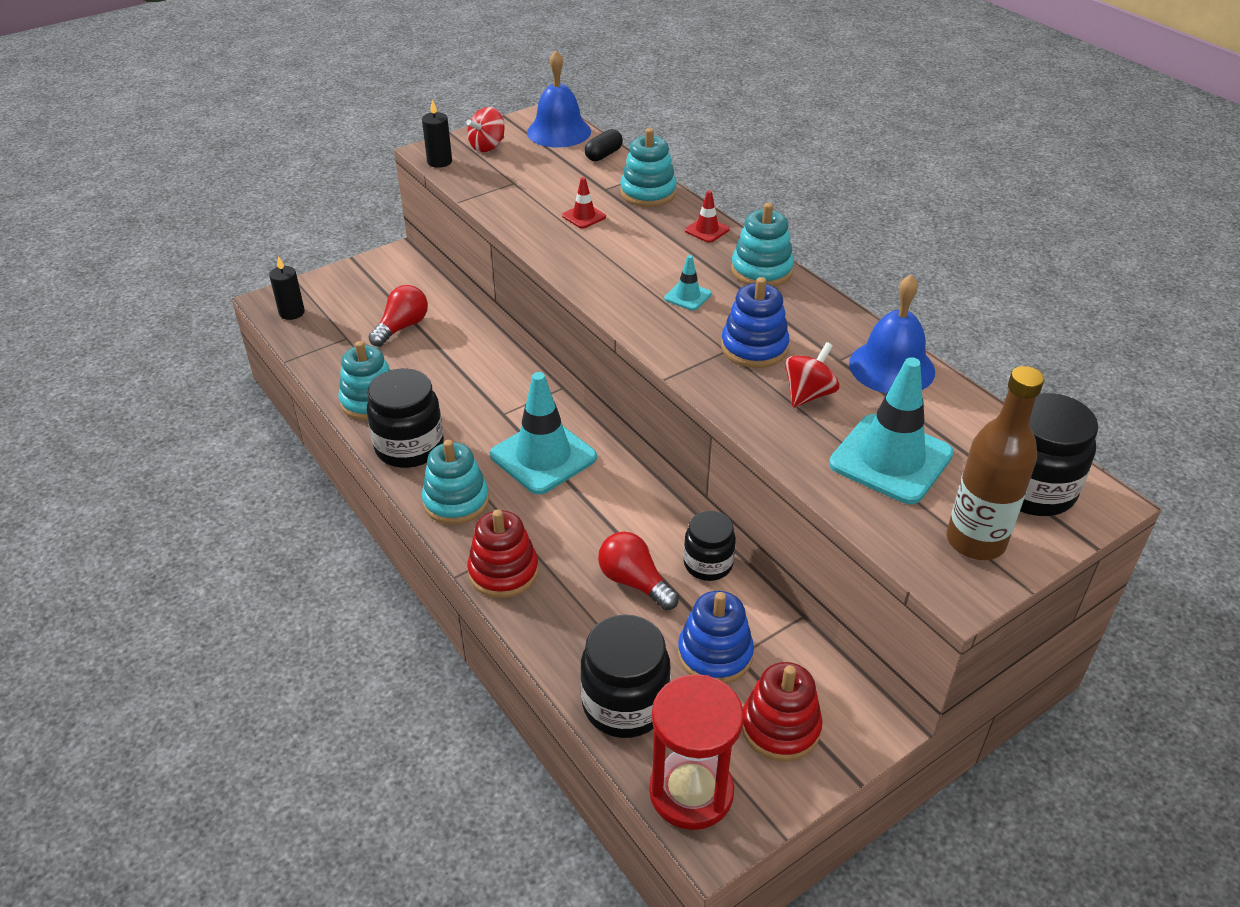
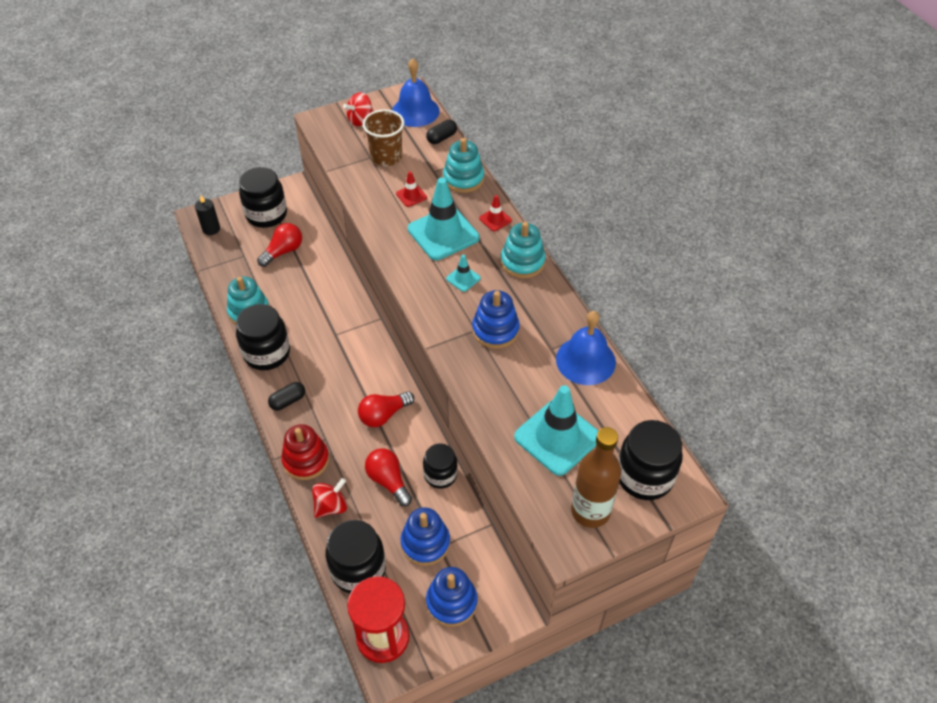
camera: 10 degrees right, 10 degrees up
black candle [422,99,452,168] -> none
turquoise stacking toy [422,440,489,525] -> black capsule [268,382,305,411]
turquoise traffic cone [490,372,597,495] -> turquoise traffic cone moved to [408,178,479,260]
red stacking toy [742,662,823,762] -> blue stacking toy [426,567,478,627]
red spinning top [785,342,840,408] -> red spinning top moved to [312,478,347,518]
none -> black jar [239,167,287,228]
none -> red light bulb [358,391,414,427]
none -> brown cup [363,109,404,166]

